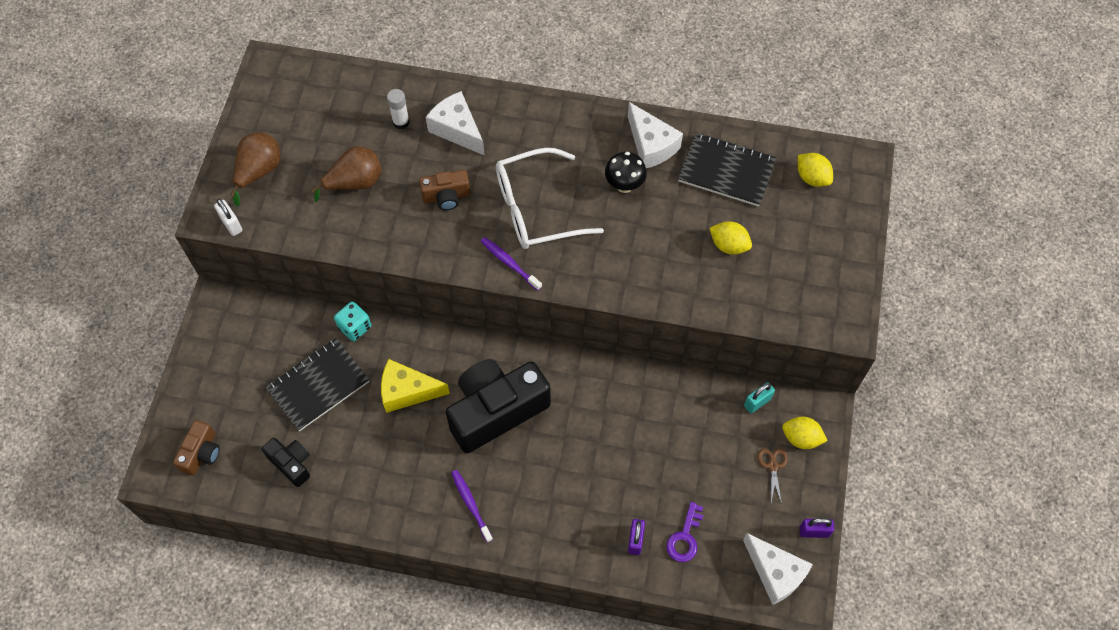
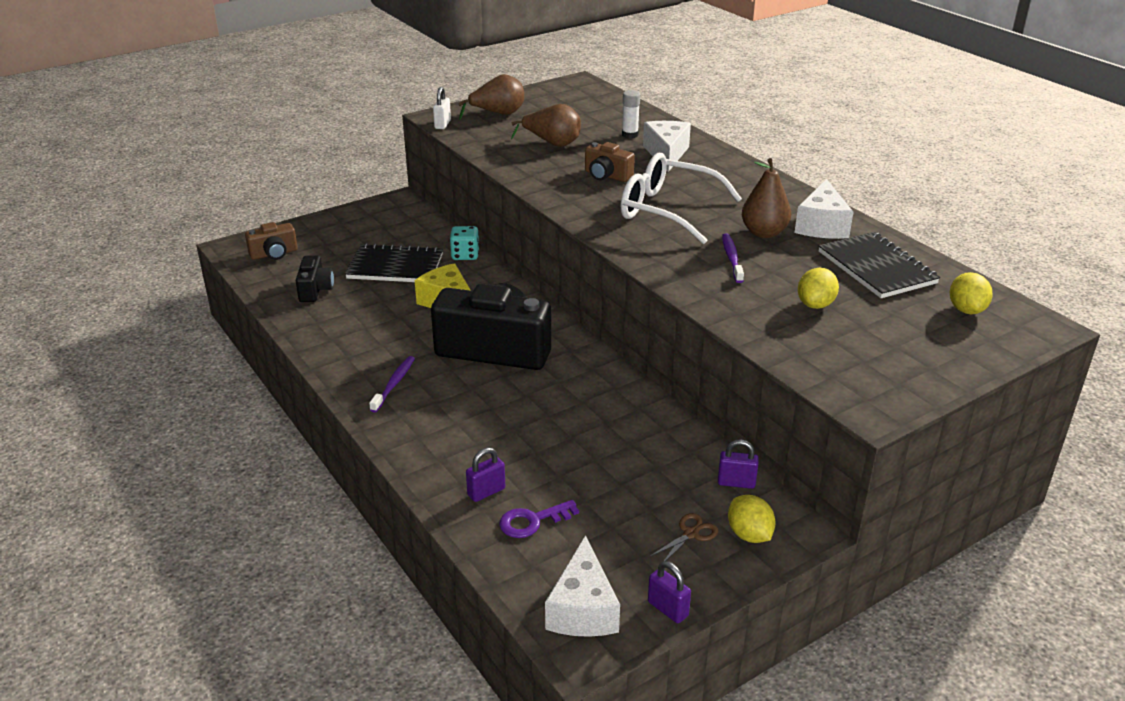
camera: 45 degrees right, 30 degrees down
purple toothbrush [481,237,542,291] -> purple toothbrush moved to [722,233,744,283]
black mushroom [605,152,647,193] -> brown pear [742,158,791,238]
yellow lemon [709,221,752,255] -> yellow lemon turned 45 degrees clockwise [798,268,839,309]
turquoise padlock [744,382,775,413] -> purple padlock [718,439,759,489]

